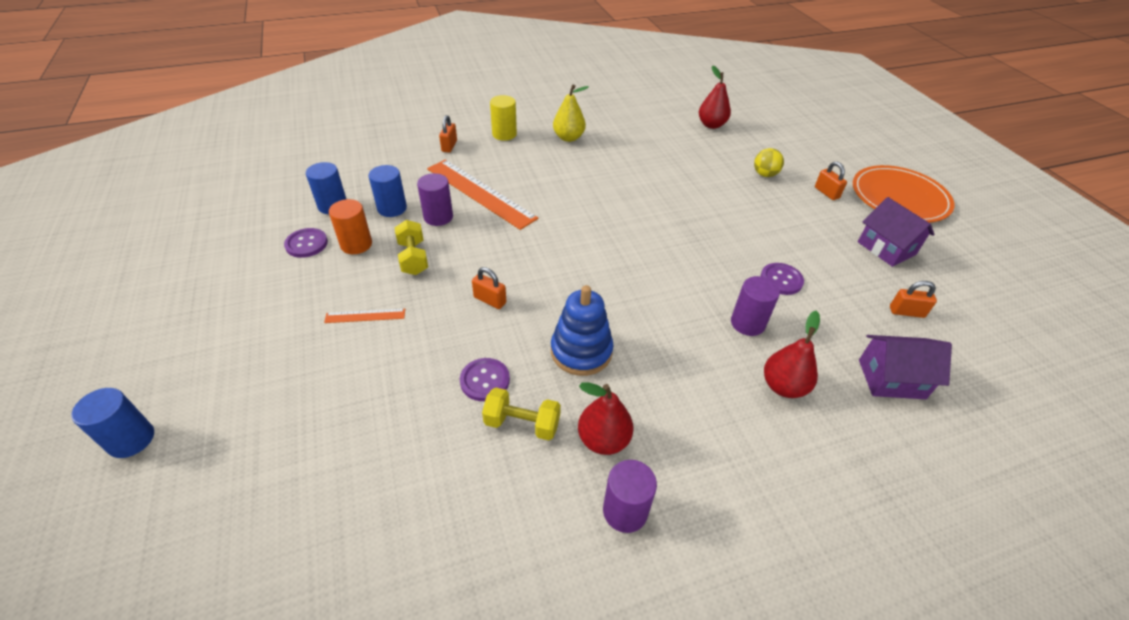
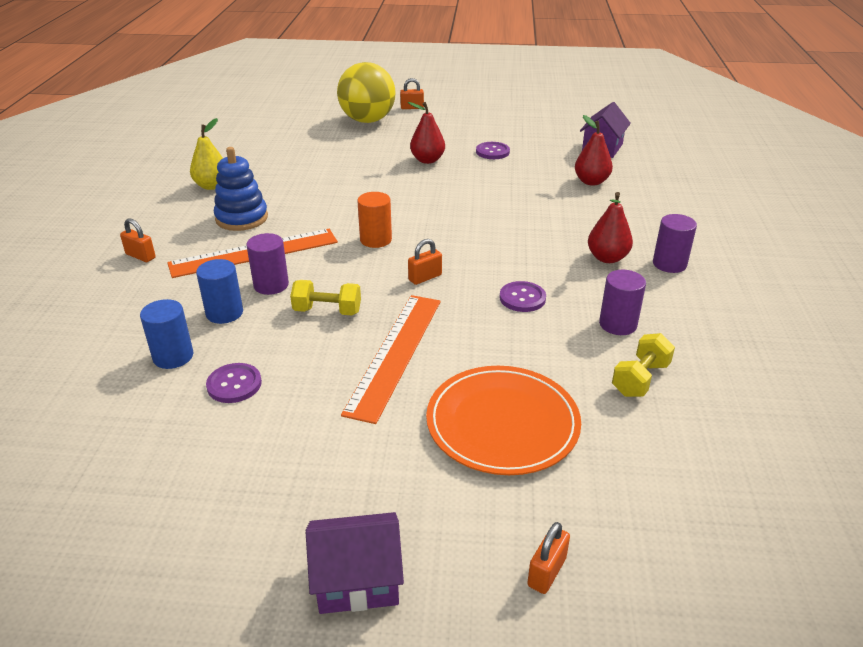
camera: 65 degrees left, 10 degrees down
blue cylinder [71,388,154,458] -> none
orange ruler [324,309,405,323] -> orange ruler [341,295,441,424], size x2.27
orange cylinder [329,199,372,254] -> orange cylinder moved to [357,192,392,248]
yellow dumbbell [482,387,561,441] -> yellow dumbbell moved to [612,333,675,397]
yellow cylinder [490,95,517,141] -> none
blue stacking toy [551,285,613,376] -> blue stacking toy moved to [214,147,268,231]
red pear [699,66,731,129] -> red pear moved to [408,102,445,164]
purple cylinder [731,276,780,336] -> purple cylinder moved to [599,270,646,335]
yellow ball [754,148,784,177] -> yellow ball [337,62,396,123], size x2.24
orange plate [853,165,955,223] -> orange plate moved to [426,366,581,475]
purple house [858,197,935,267] -> purple house moved to [306,512,404,614]
orange padlock [890,281,937,318] -> orange padlock moved to [527,522,570,594]

